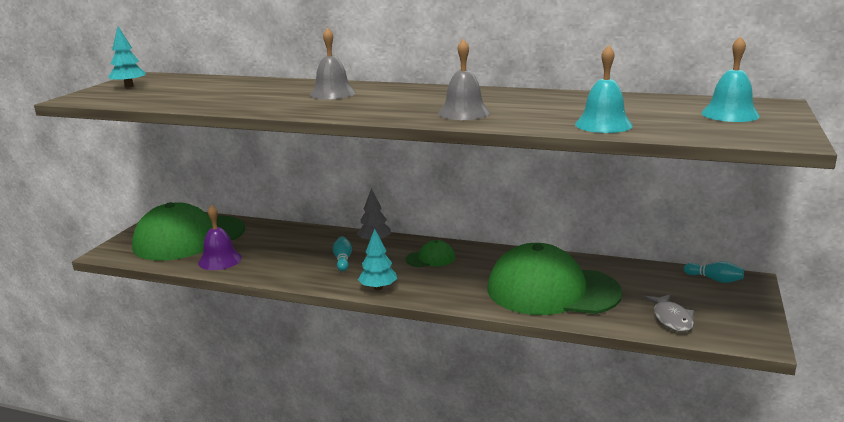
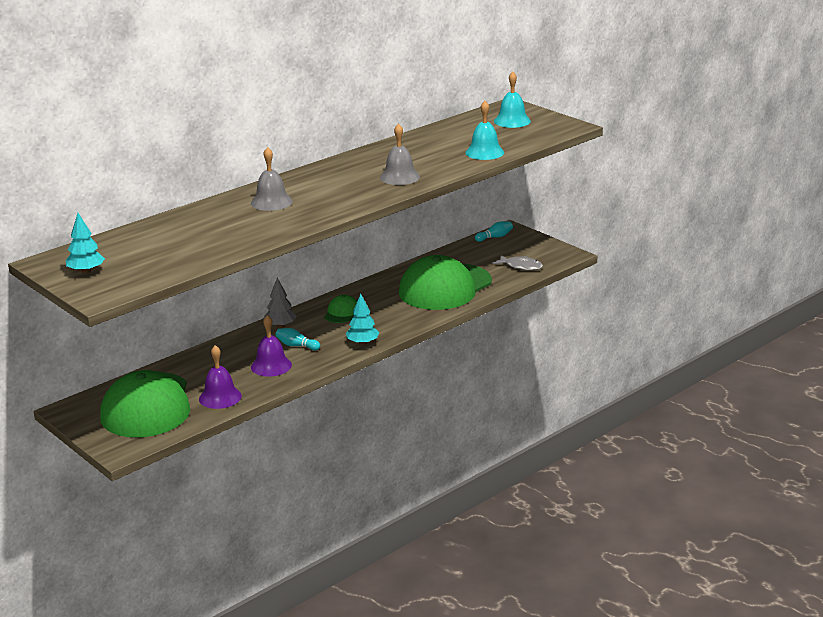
camera: 60 degrees left, 5 degrees up
none -> purple bell [251,315,292,377]

